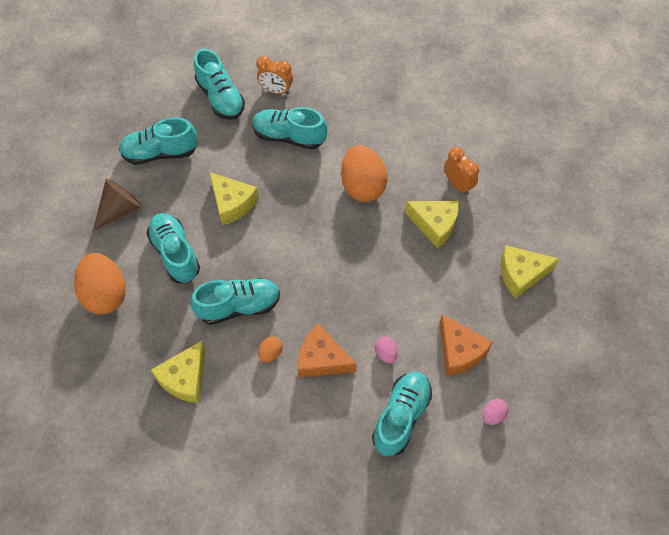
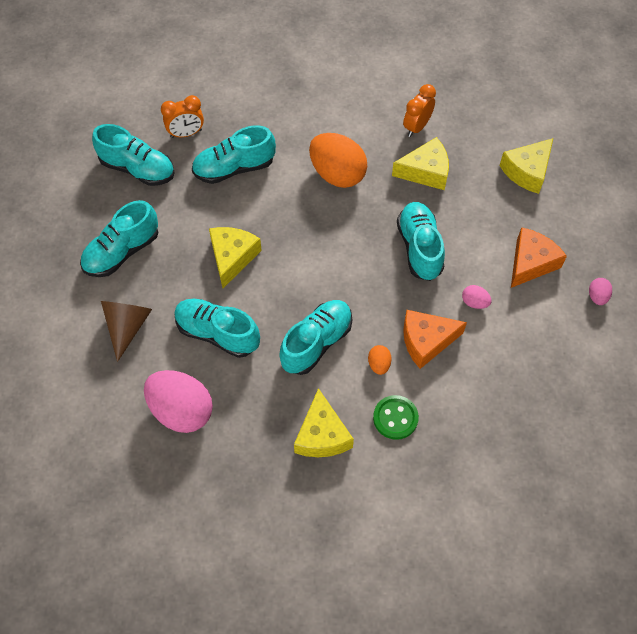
camera: 35 degrees left, 0 degrees up
orange egg [74,253,126,314] -> pink egg [144,370,213,433]
yellow cheese [209,172,259,226] -> yellow cheese turned 90 degrees counterclockwise [209,227,262,288]
turquoise shoe [372,372,432,457] -> turquoise shoe moved to [397,202,445,281]
orange cheese [439,314,493,376] -> orange cheese turned 75 degrees counterclockwise [511,227,567,288]
orange clock [444,147,479,195] -> orange clock turned 75 degrees counterclockwise [403,84,436,137]
none -> green button [373,395,419,440]

